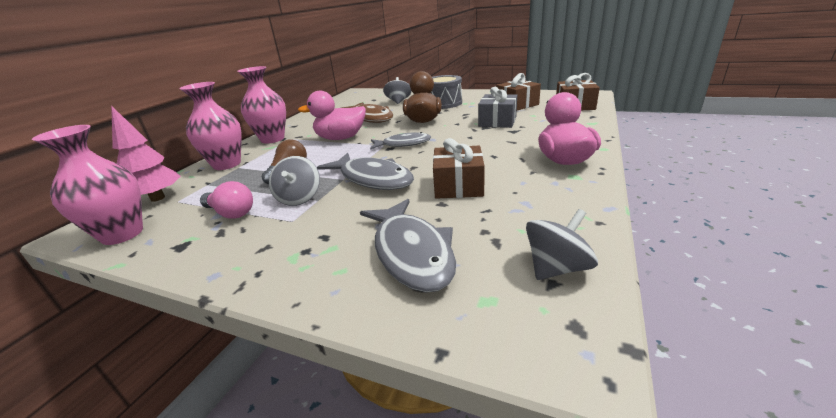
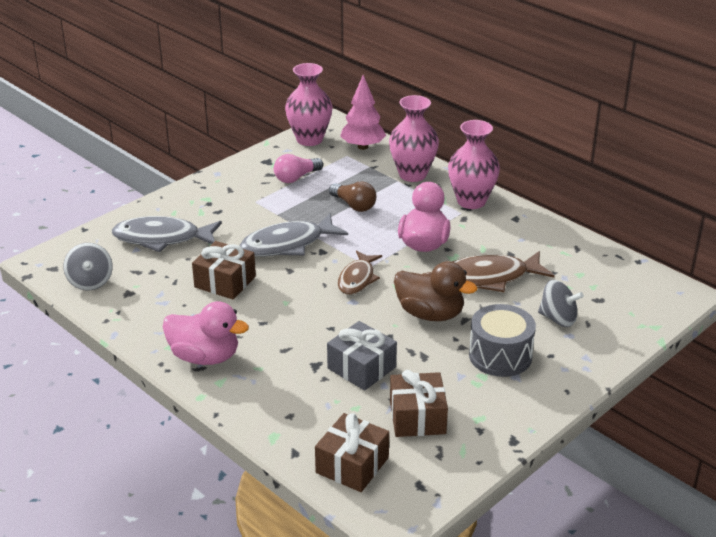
camera: 110 degrees right, 5 degrees up
grey spinning top [269,156,320,206] -> none
grey fish [370,132,431,150] -> brown fish [338,250,382,295]

